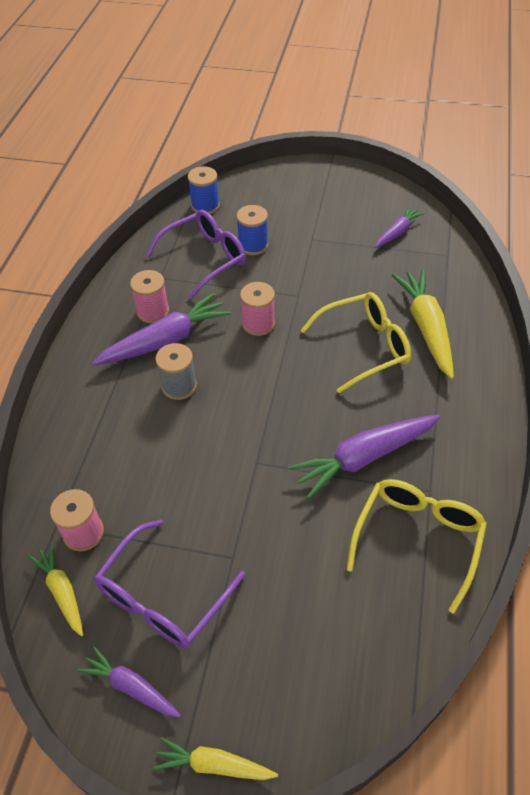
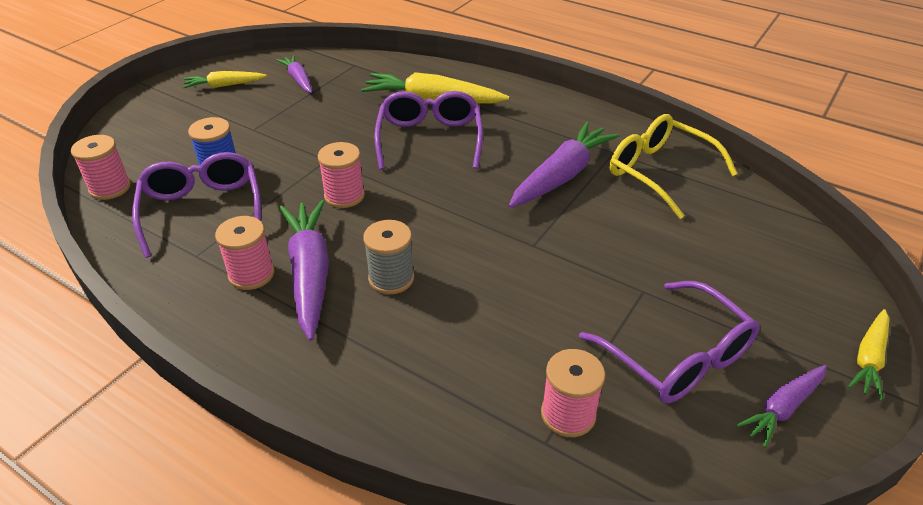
camera: 70 degrees left, 10 degrees down
yellow carrot [28,544,83,637] -> yellow carrot moved to [183,71,267,88]
blue spool [188,166,220,214] -> pink spool [71,135,131,200]
purple carrot [288,415,440,499] -> purple carrot turned 135 degrees counterclockwise [509,122,620,208]
yellow glasses [301,292,411,393] -> purple glasses [374,91,483,170]

